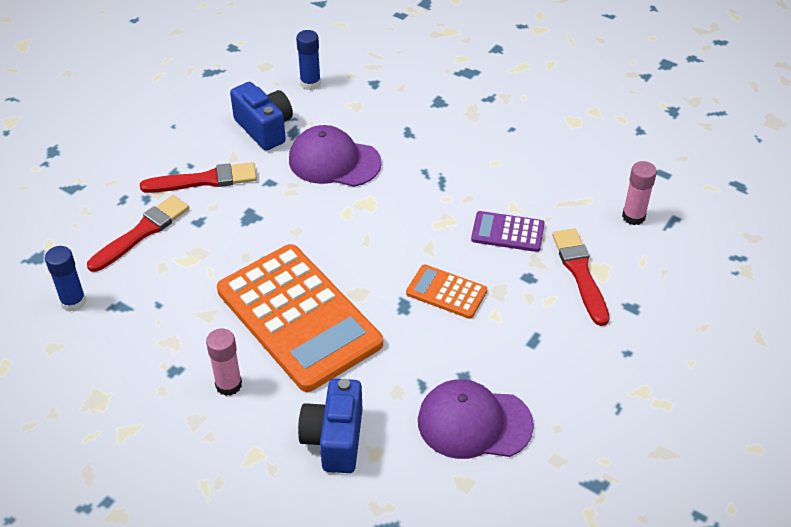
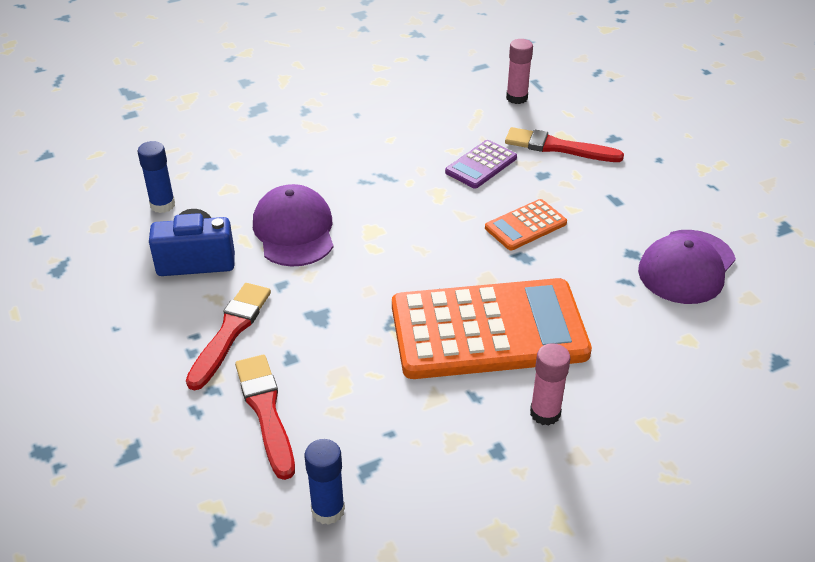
camera: 60 degrees left, 5 degrees down
purple cap [289,125,382,187] -> purple cap turned 120 degrees clockwise [253,184,333,267]
blue camera [298,379,362,473] -> none

